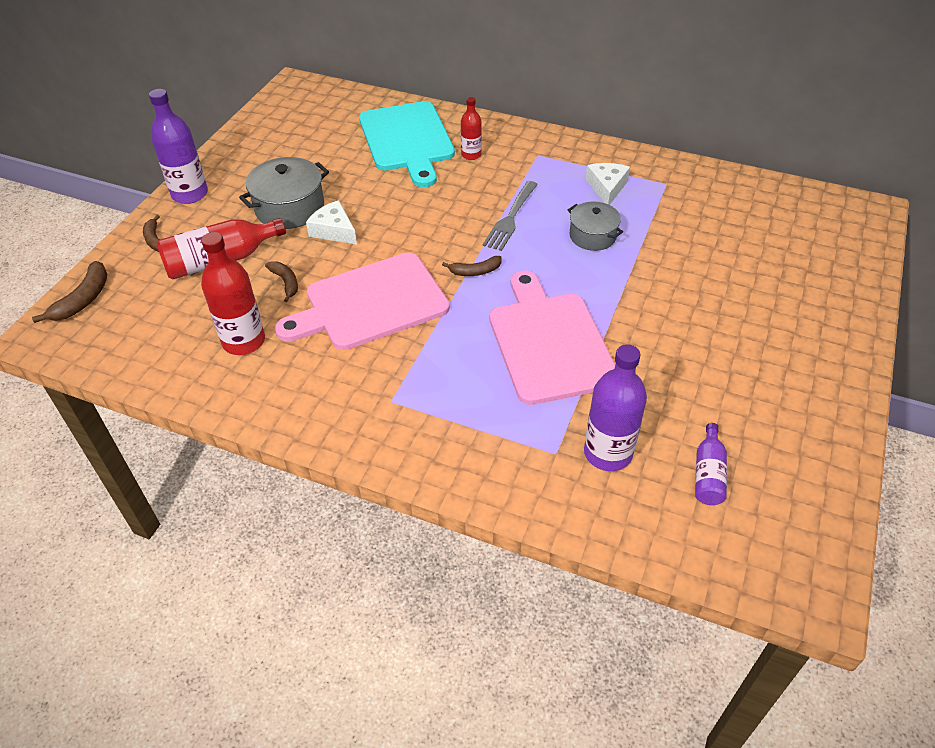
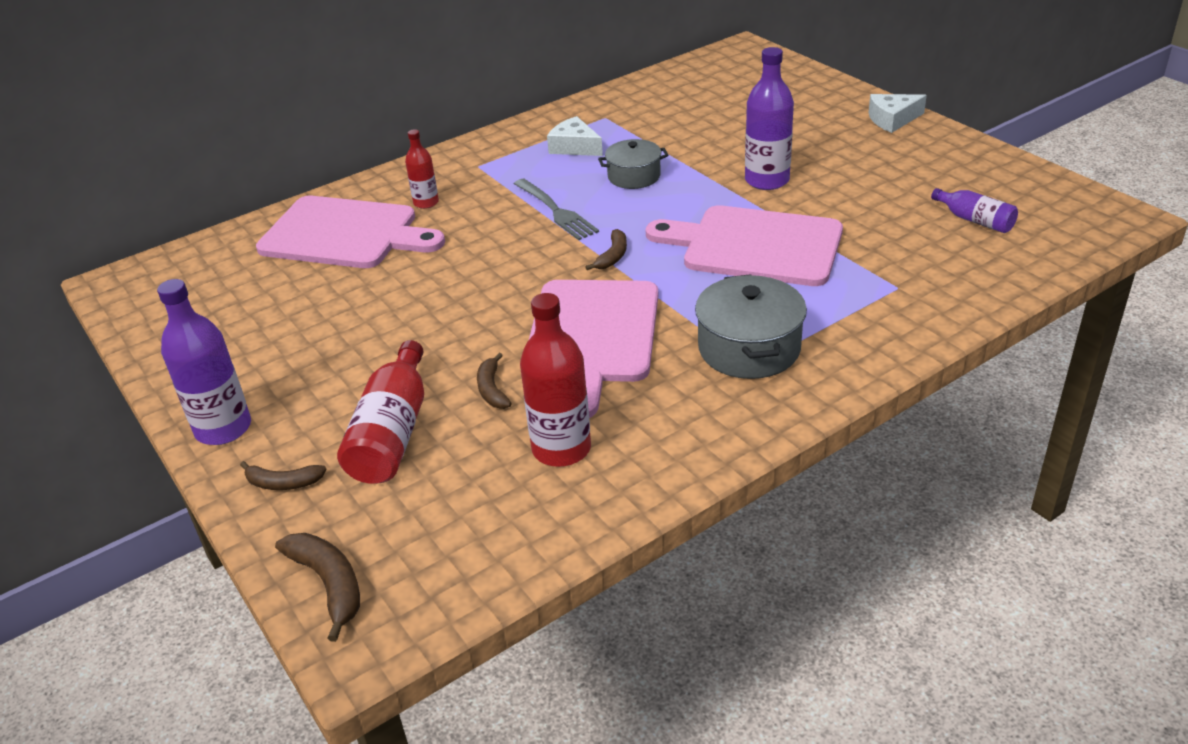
camera: 55 degrees left, 10 degrees down
grey pot [239,157,329,229] -> grey pot moved to [695,274,807,379]
brown banana [265,261,298,302] -> brown banana turned 105 degrees counterclockwise [477,353,512,409]
white cheese [306,200,357,244] -> white cheese moved to [868,94,927,133]
turquoise cutting board [359,101,455,187] -> pink cutting board [256,196,445,268]
purple bottle [584,344,647,471] -> purple bottle moved to [745,47,794,190]

